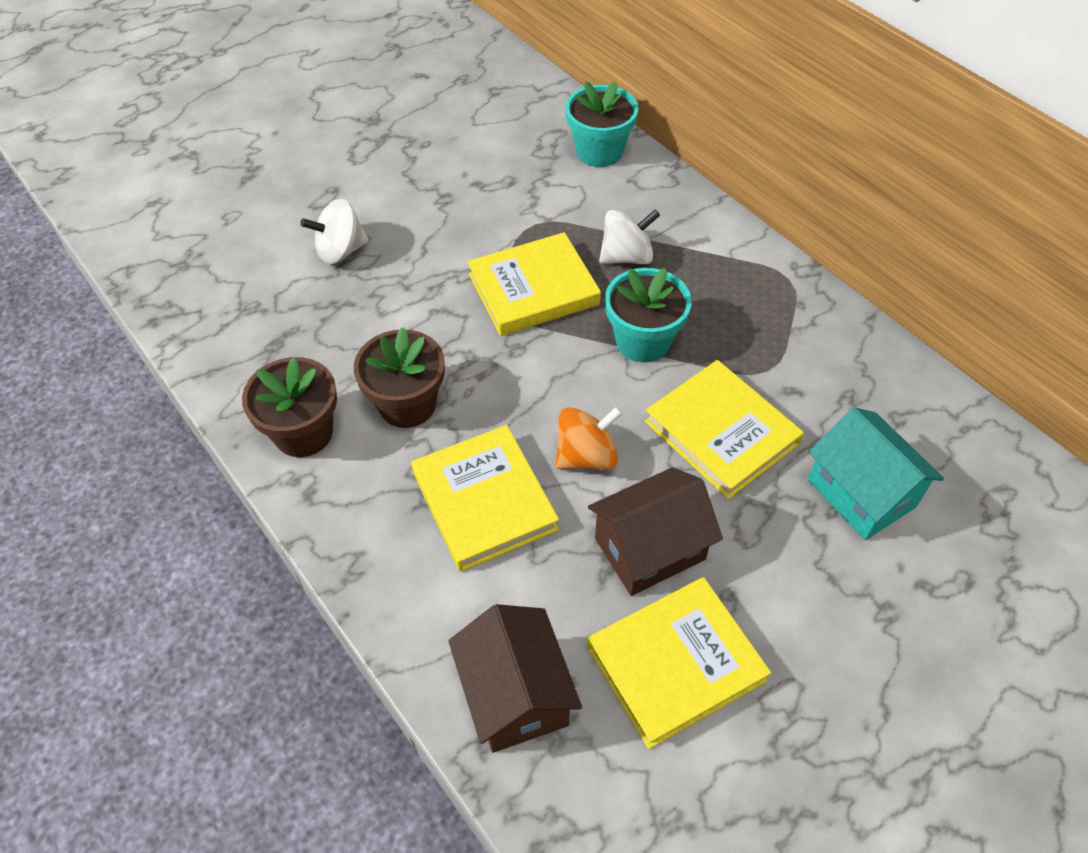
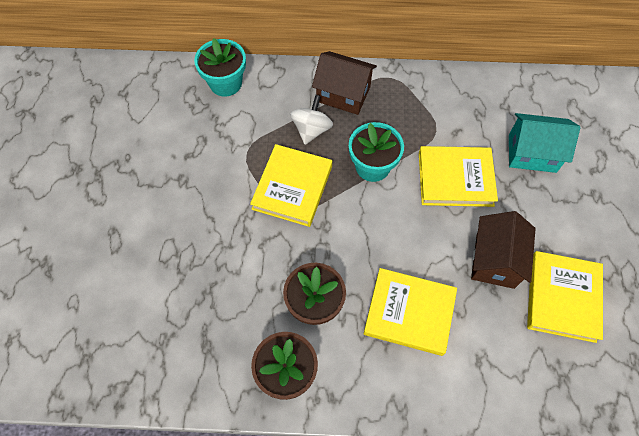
camera: 50 degrees left, 10 degrees up
white spinning top [300,199,369,264] -> none
brown house [448,604,582,753] -> brown house moved to [312,51,377,115]
orange spinning top [555,406,623,470] -> none

